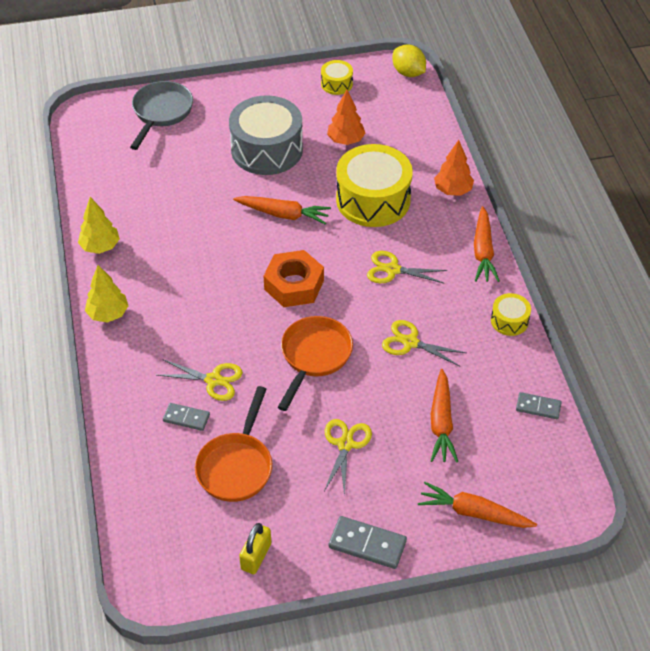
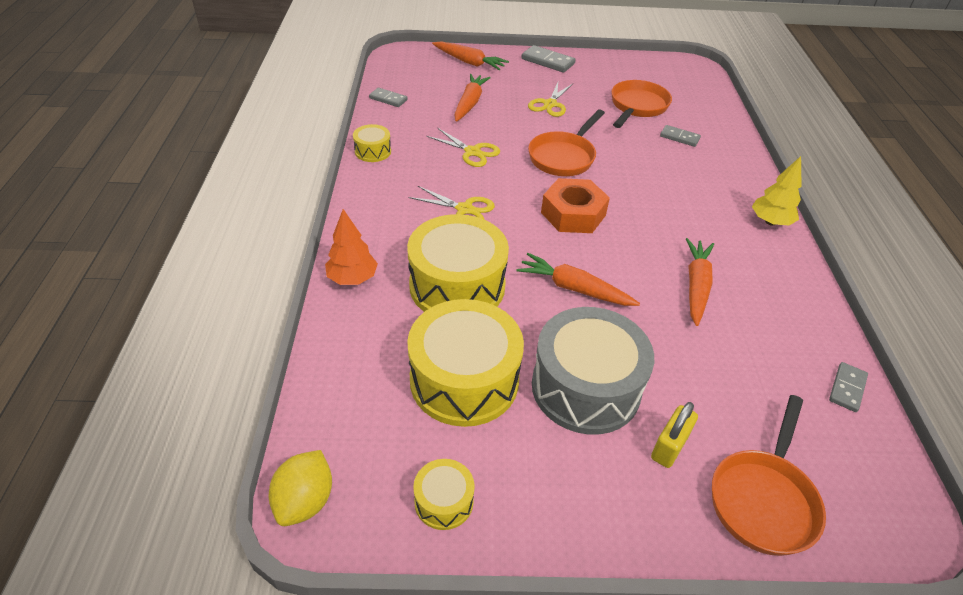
camera: 170 degrees left, 5 degrees down
yellow tree [78,197,120,254] -> none
grey pan [130,81,193,150] -> orange pan [712,395,826,556]
yellow scissors [156,359,243,401] -> none
yellow padlock [239,523,271,574] -> yellow padlock moved to [651,402,698,468]
orange tree [327,90,365,145] -> yellow drum [407,299,524,427]
yellow lemon [392,44,426,77] -> yellow lemon turned 45 degrees clockwise [269,450,332,526]
orange carrot [474,206,500,282] -> orange carrot moved to [686,238,714,326]
none -> grey domino [829,362,868,412]

